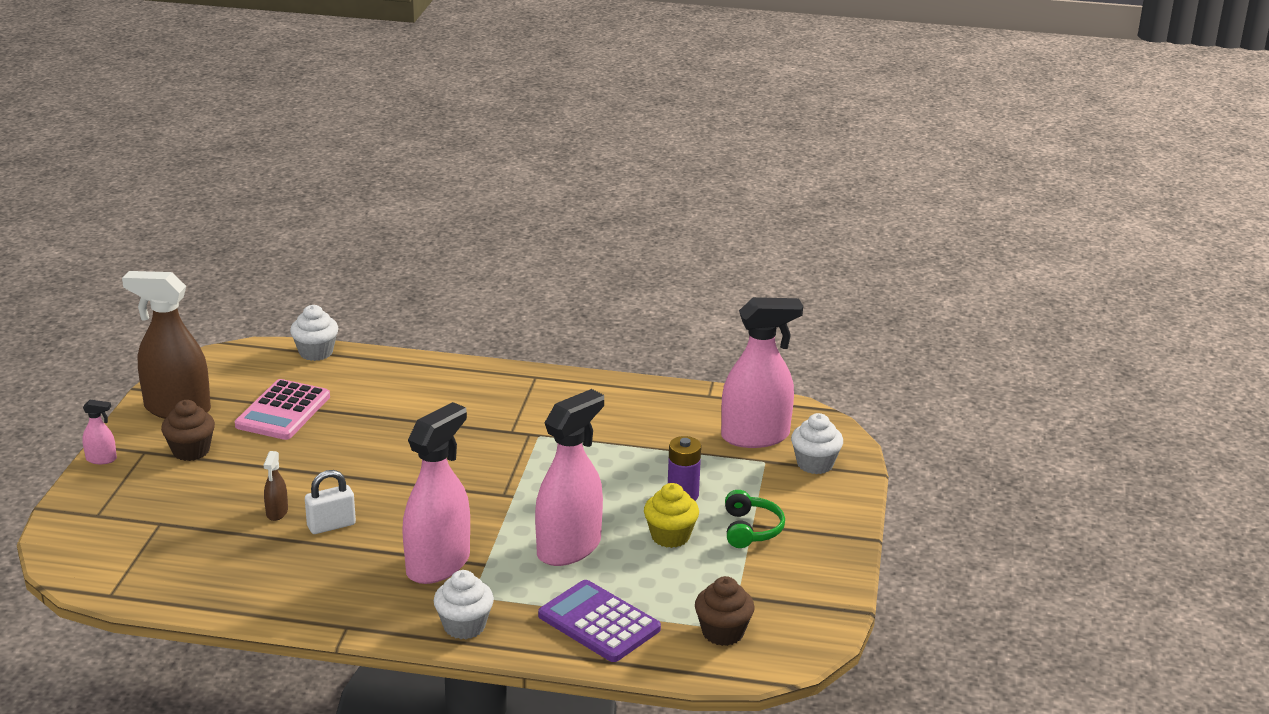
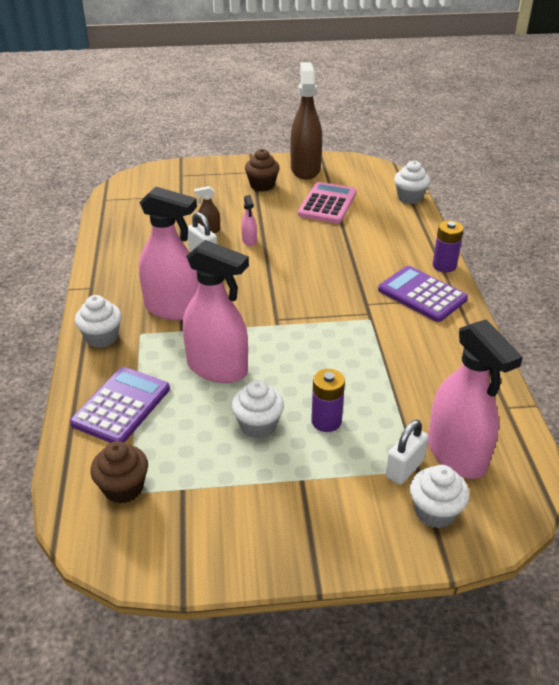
camera: 75 degrees right, 10 degrees up
pink spray bottle [82,400,117,464] -> pink spray bottle moved to [241,195,257,246]
pink calculator [235,379,330,440] -> pink calculator turned 105 degrees clockwise [298,182,357,223]
yellow cupcake [644,483,699,548] -> white cupcake [232,380,284,438]
green headphones [725,490,785,548] -> none
none -> purple calculator [378,266,468,322]
none -> white padlock [386,420,429,485]
none -> purple battery [433,220,464,273]

